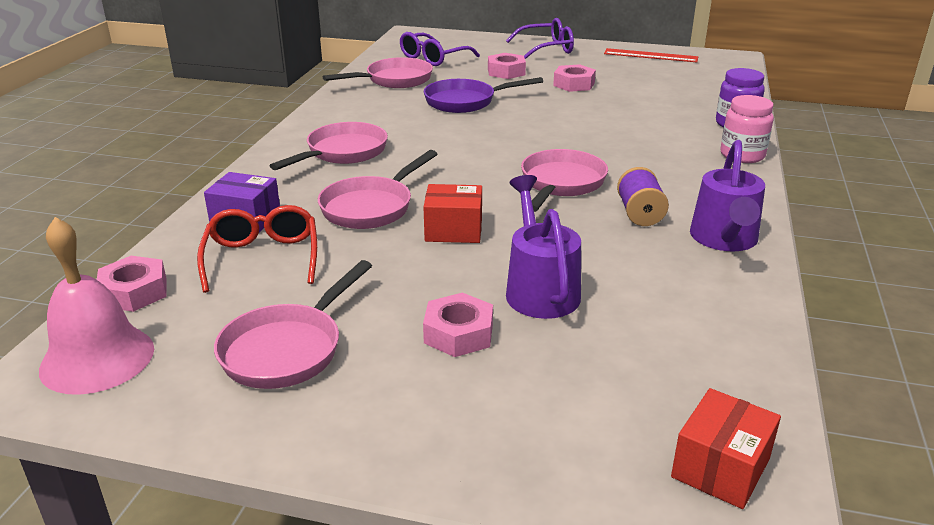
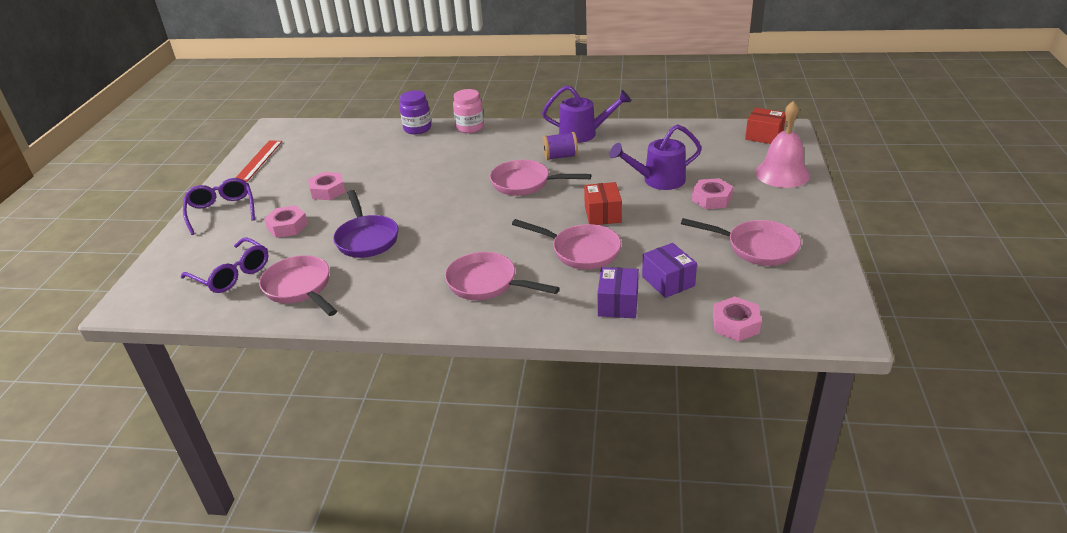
camera: 95 degrees left, 5 degrees up
pink bell [39,217,154,395] -> pink bell moved to [755,101,810,188]
red glasses [197,205,317,293] -> purple box [642,243,697,298]

